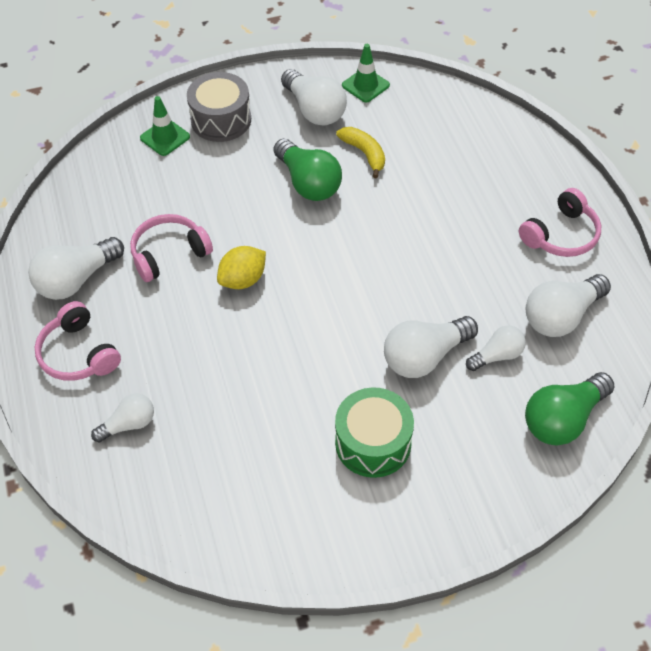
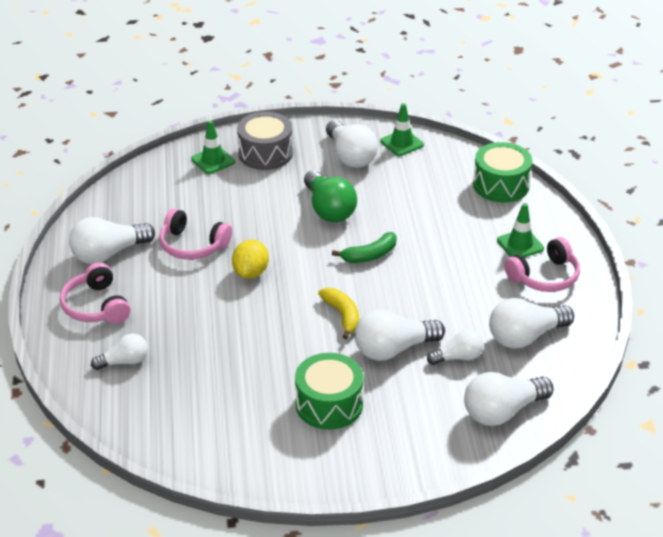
camera: 10 degrees right, 15 degrees down
pink headphones [130,214,213,282] -> pink headphones turned 135 degrees counterclockwise [159,208,232,260]
yellow lemon [217,246,266,289] -> yellow lemon turned 45 degrees counterclockwise [232,240,269,279]
yellow banana [336,127,385,178] -> yellow banana moved to [318,288,359,339]
green light bulb [525,372,615,446] -> white light bulb [464,372,553,426]
none -> green banana [332,232,397,263]
none -> green drum [473,142,532,202]
none -> green traffic cone [497,203,544,257]

